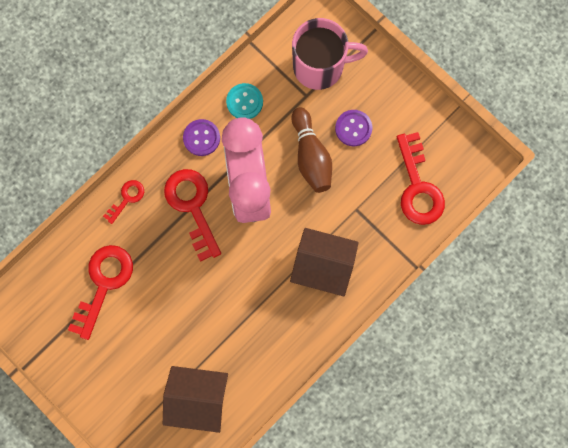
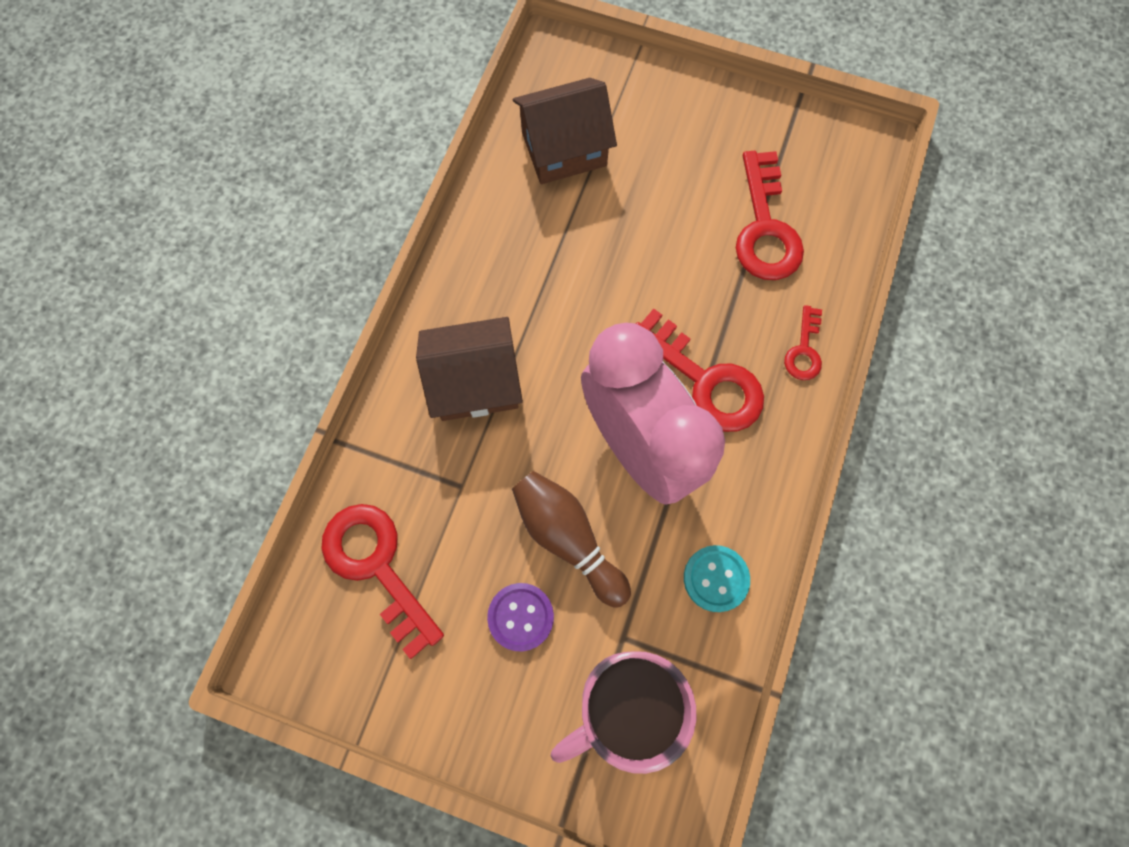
camera: 155 degrees right, 5 degrees down
purple button [183,119,220,156] -> none

